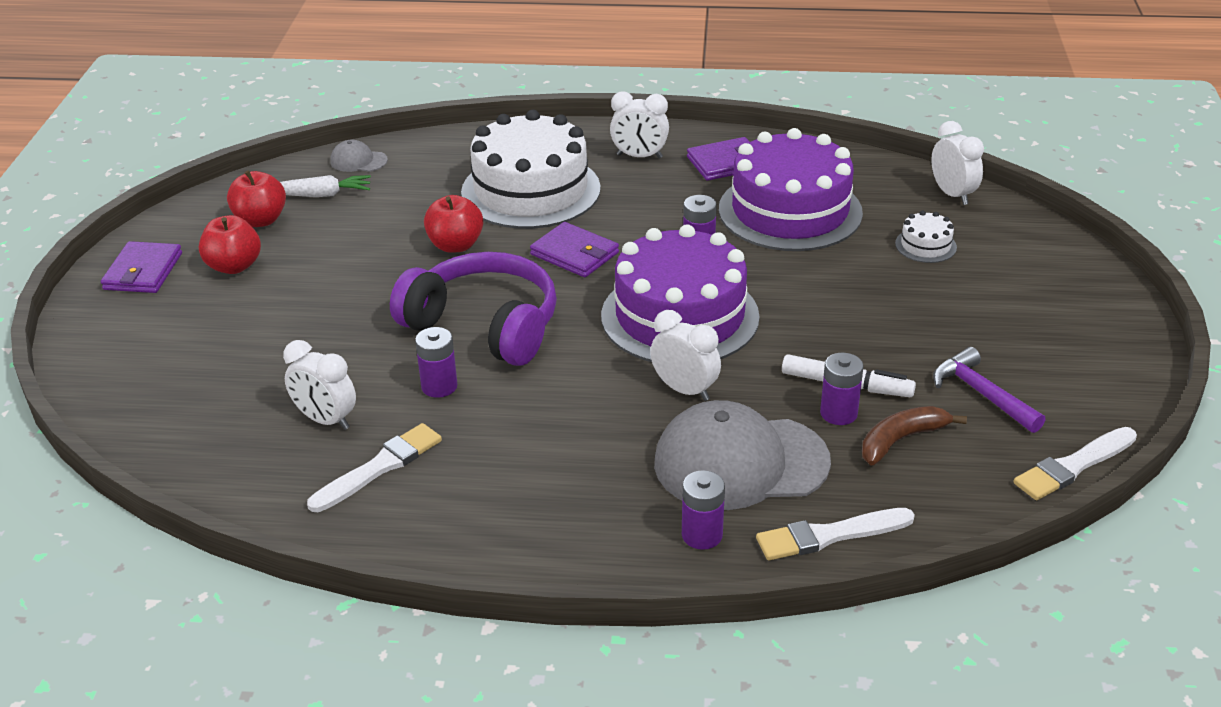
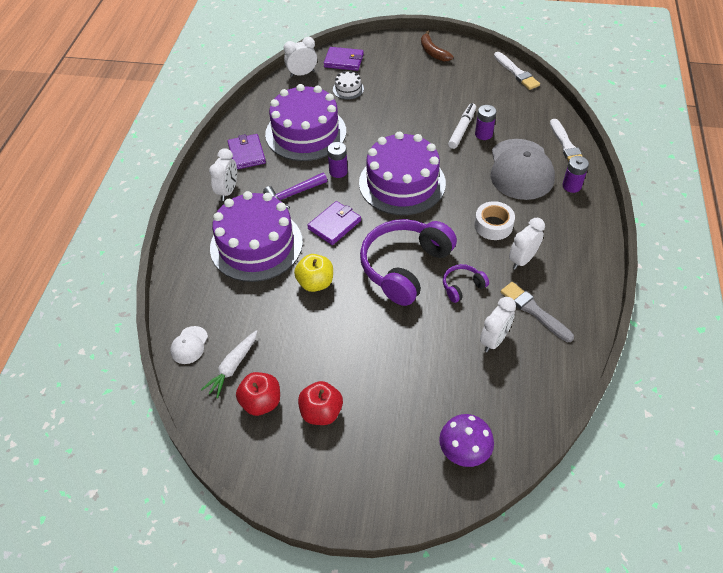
camera: 85 degrees left, 15 degrees up
purple wallet [101,241,182,293] -> purple wallet moved to [324,47,364,71]
white carrot [280,175,371,197] -> white carrot turned 150 degrees counterclockwise [201,330,257,398]
white brush [307,423,442,512] -> grey brush [501,282,574,342]
grey cap [330,140,388,172] -> white cap [170,326,208,364]
purple battery [415,327,458,398] -> purple headphones [443,264,489,303]
red apple [424,195,483,253] -> yellow apple [294,254,333,292]
white cake [461,110,601,229] -> purple cake [210,191,303,282]
white clock [650,310,721,401] -> white clock moved to [509,218,545,270]
brown banana [862,406,967,465] -> brown banana moved to [421,30,454,61]
purple hammer [933,347,1045,433] -> purple hammer moved to [263,173,327,209]
none -> purple mushroom [439,414,494,467]
none -> white tape [474,201,515,240]

